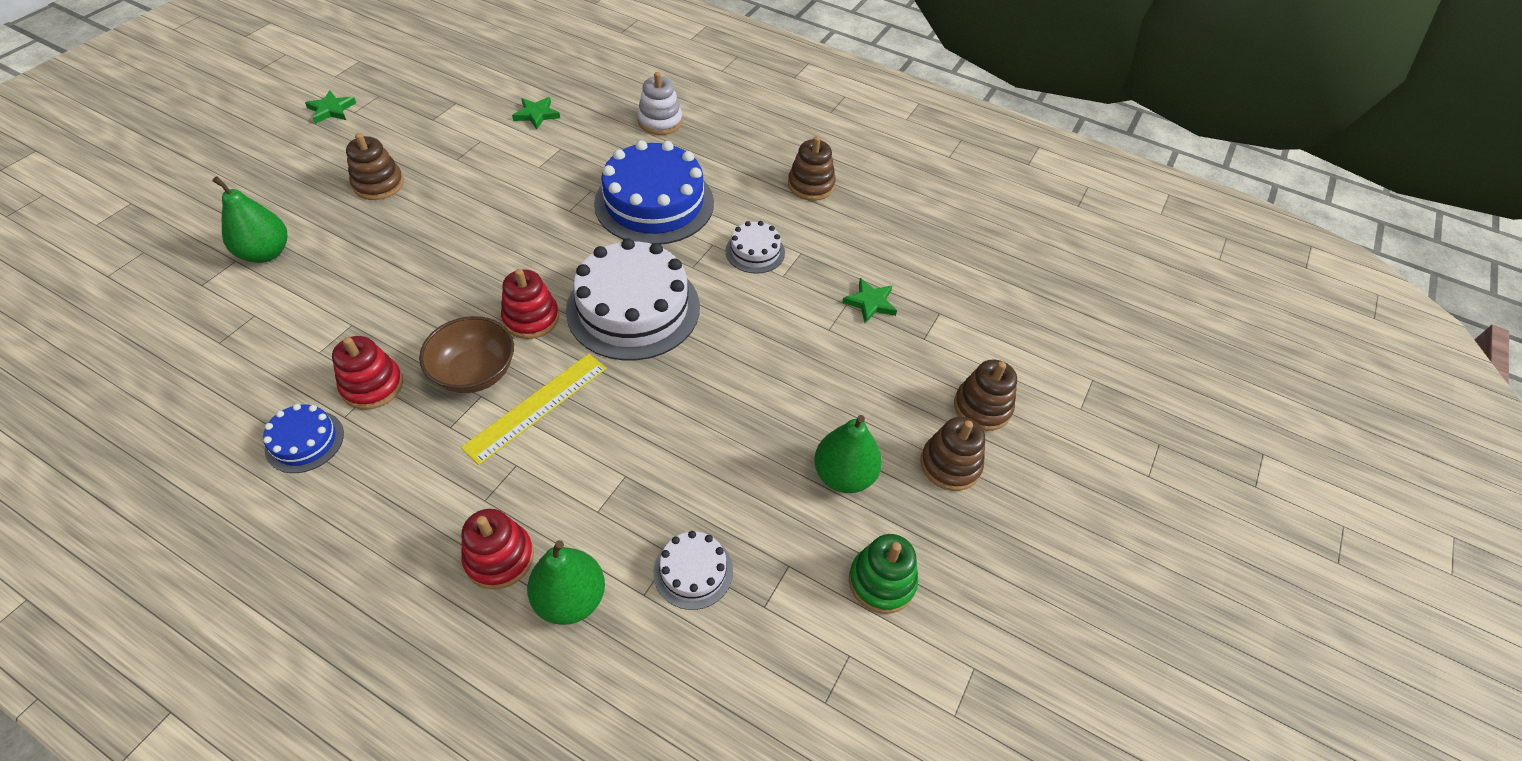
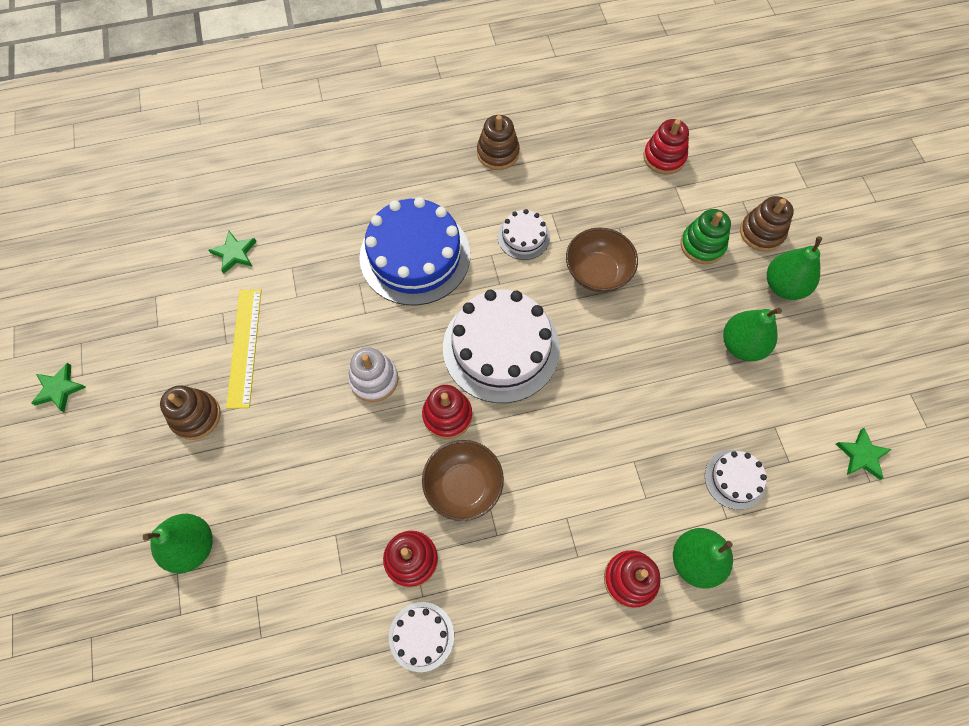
camera: 40 degrees left, 15 degrees up
blue cake [263,404,344,473] -> white cake [389,602,454,672]
yellow ruler [461,354,607,465] -> yellow ruler moved to [226,289,261,409]
white stacking toy [637,72,683,135] -> white stacking toy moved to [348,347,398,402]
green star [842,278,897,323] -> green star moved to [836,428,892,480]
green stacking toy [849,534,918,614] -> green stacking toy moved to [681,209,731,264]
brown stacking toy [920,417,985,491] -> green pear [767,236,822,300]
none -> brown bowl [566,228,638,292]
none -> red stacking toy [643,119,689,175]

